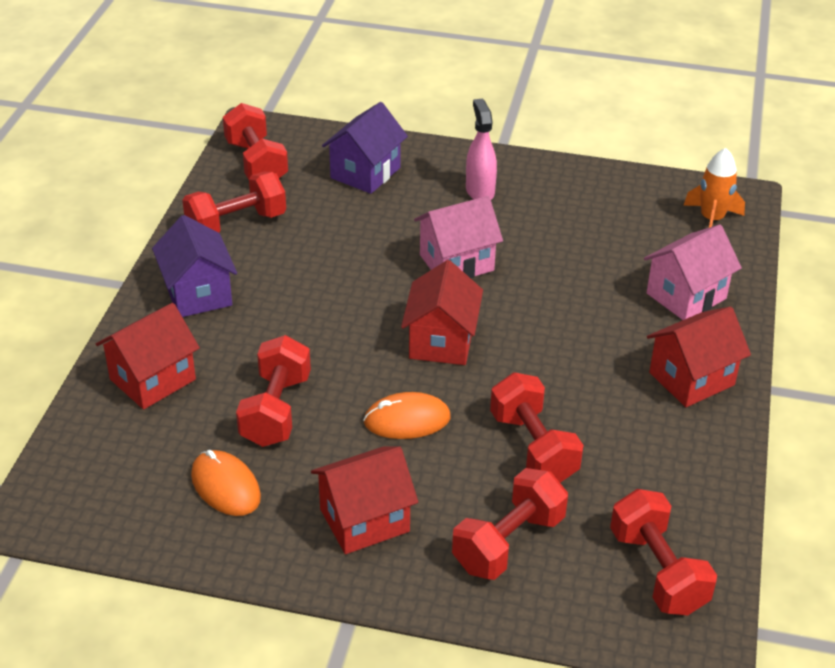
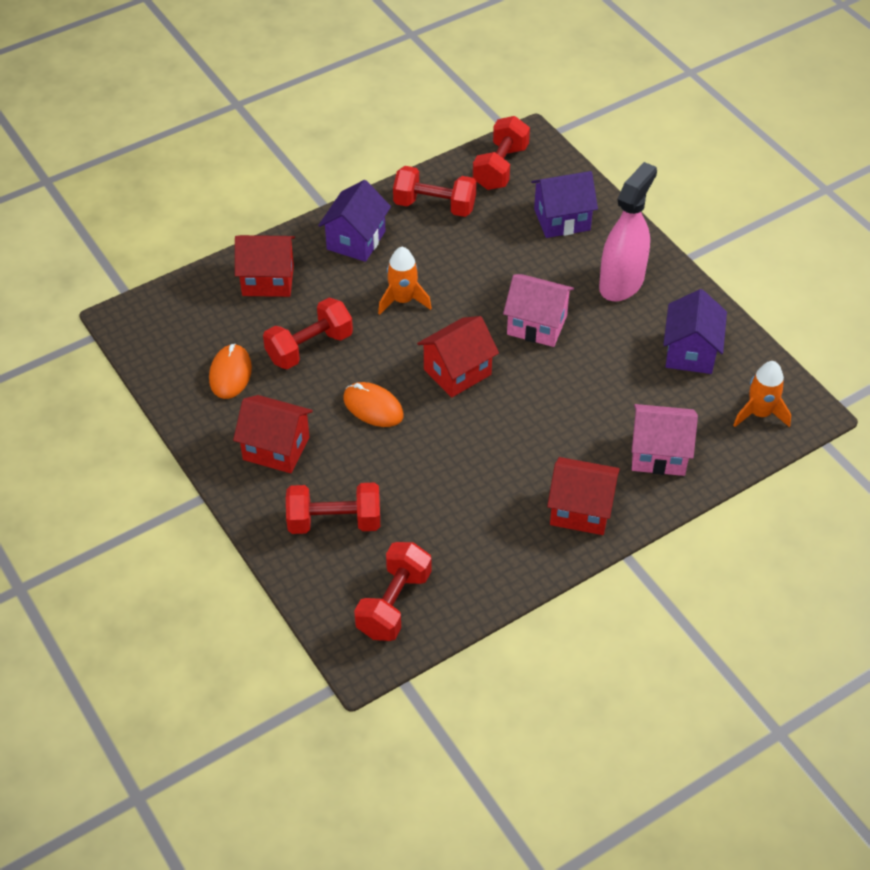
camera: 45 degrees right, 10 degrees up
pink spray bottle [466,98,497,200] -> pink spray bottle [599,162,657,301], size x1.59
red dumbbell [490,373,584,483] -> none
none -> orange rocket [378,247,432,315]
none -> purple house [663,289,727,374]

